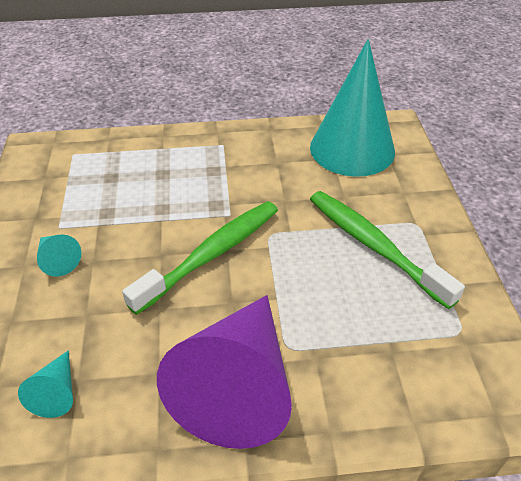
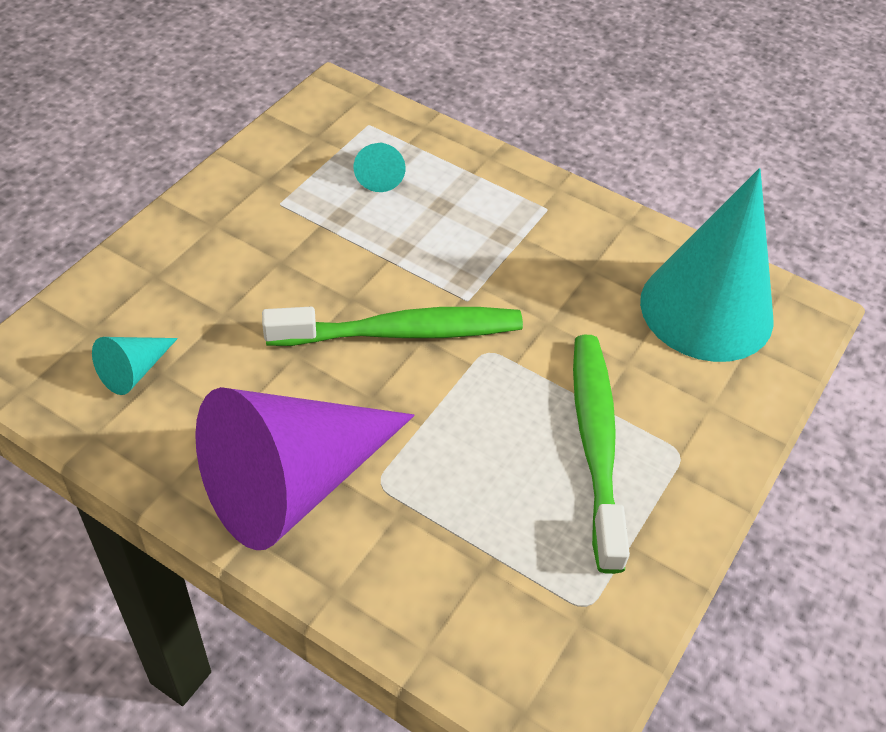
camera: 35 degrees right, 5 degrees up
turquoise cone [37,235,81,277] -> turquoise cone moved to [354,142,406,192]

